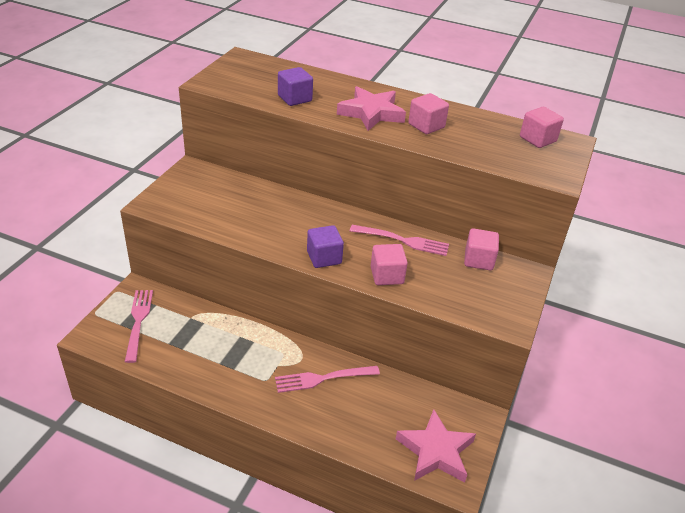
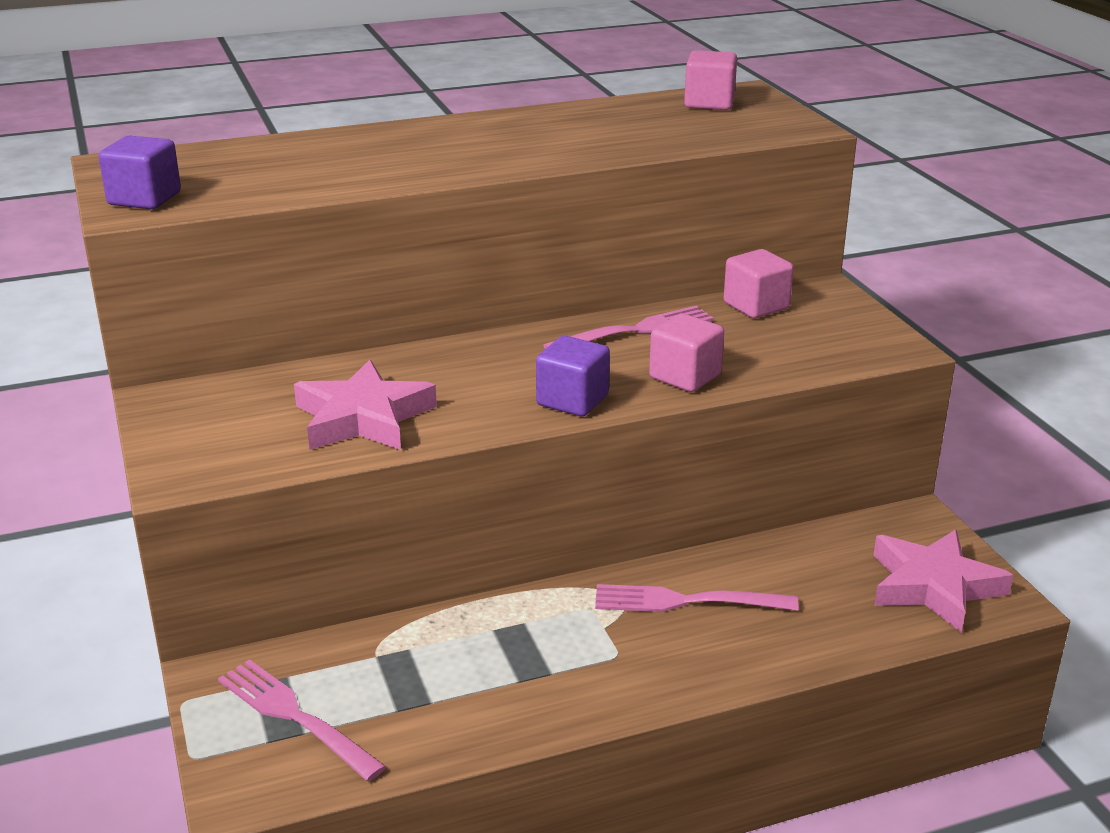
camera: 40 degrees left, 10 degrees down
pink fork [275,366,380,393] -> pink fork turned 60 degrees clockwise [595,584,799,612]
purple cube [278,67,313,106] -> purple cube moved to [99,136,181,209]
pink star [337,86,406,131] -> pink star moved to [294,360,437,450]
pink cube [408,93,449,134] -> none

